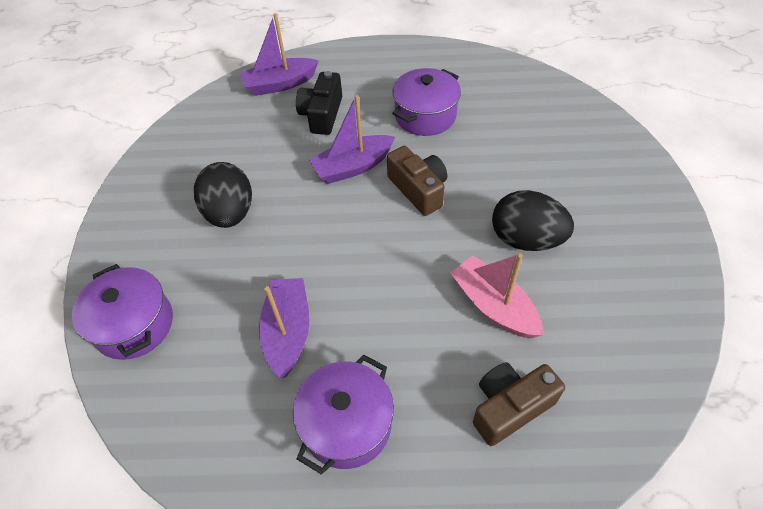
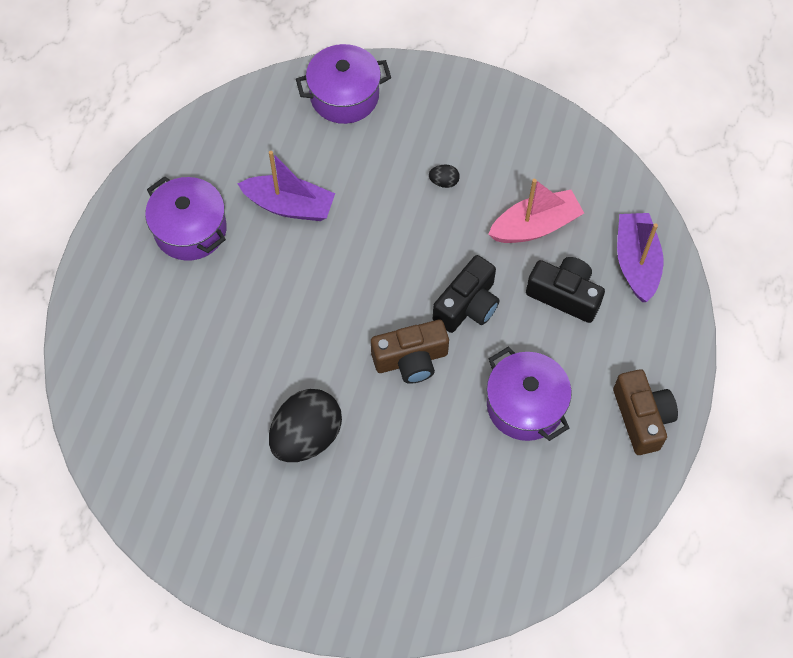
camera: 105 degrees right, 10 degrees up
black egg [194,162,252,228] -> black egg [429,165,460,188], size x0.41
purple boat [309,95,395,184] -> black camera [433,255,500,333]
pink boat [450,253,543,338] -> pink boat moved to [488,179,584,243]
brown camera [473,362,565,446] -> brown camera moved to [613,369,678,455]

